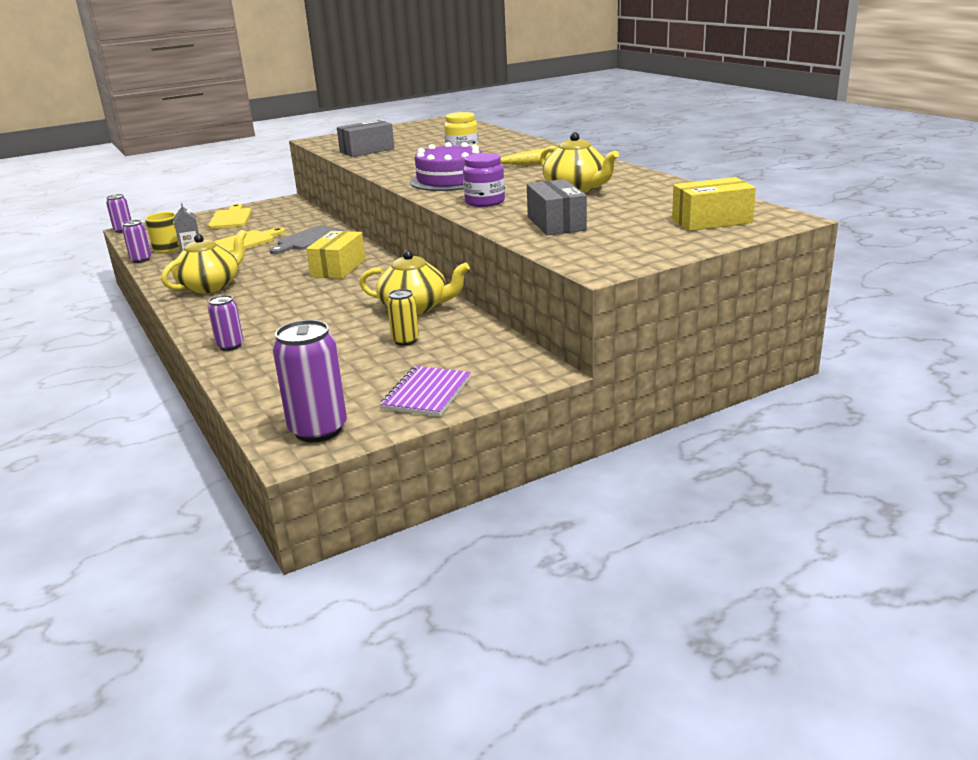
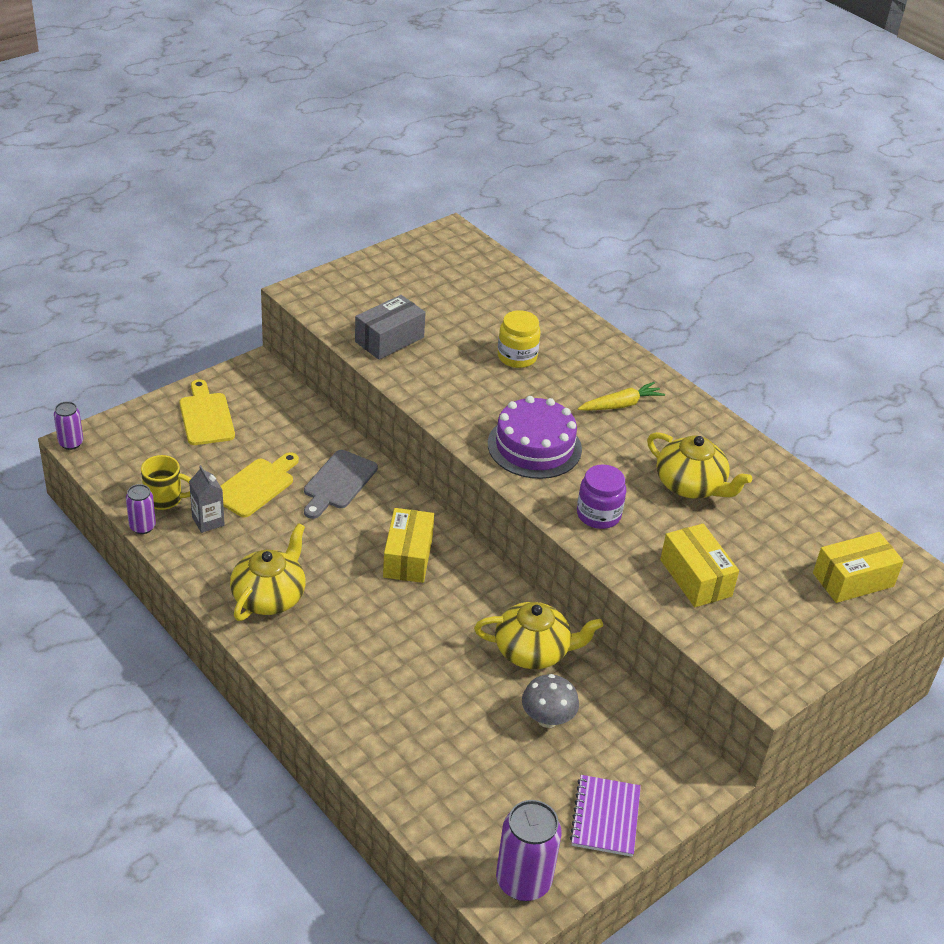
camera: 15 degrees left, 15 degrees up
purple can [208,295,244,351] -> none
yellow can [387,289,419,346] -> grey mushroom [522,674,579,728]
grey box [527,179,587,236] -> yellow box [660,524,739,607]

